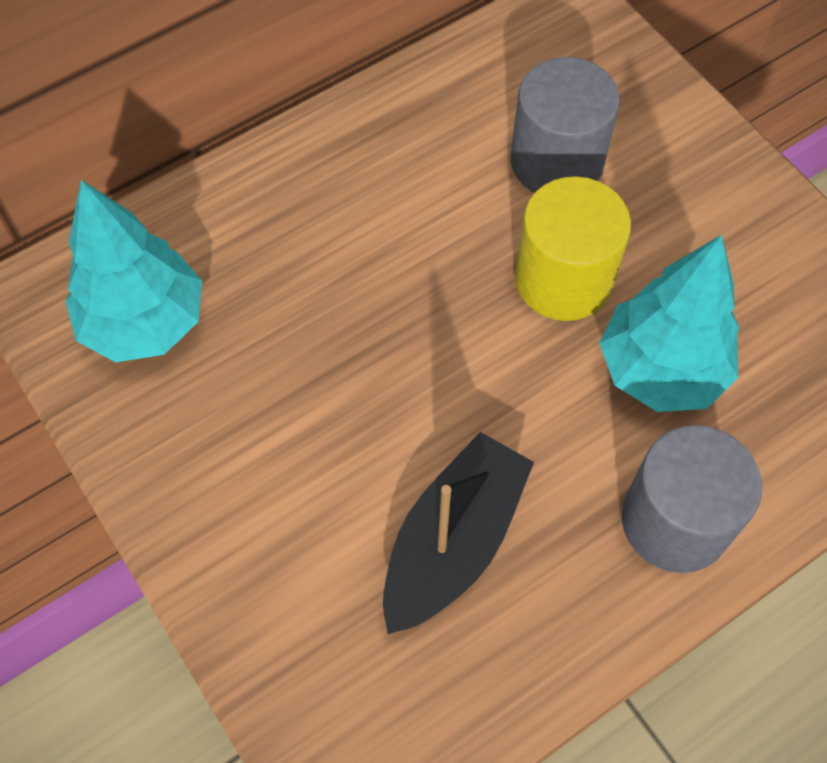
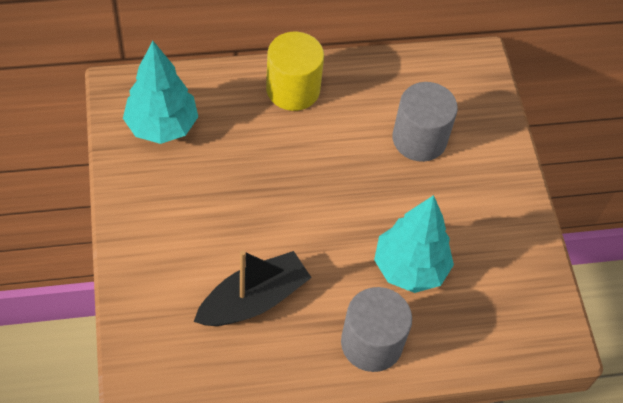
camera: 20 degrees right, 5 degrees down
yellow cylinder [515,177,631,321] -> yellow cylinder moved to [266,32,324,111]

